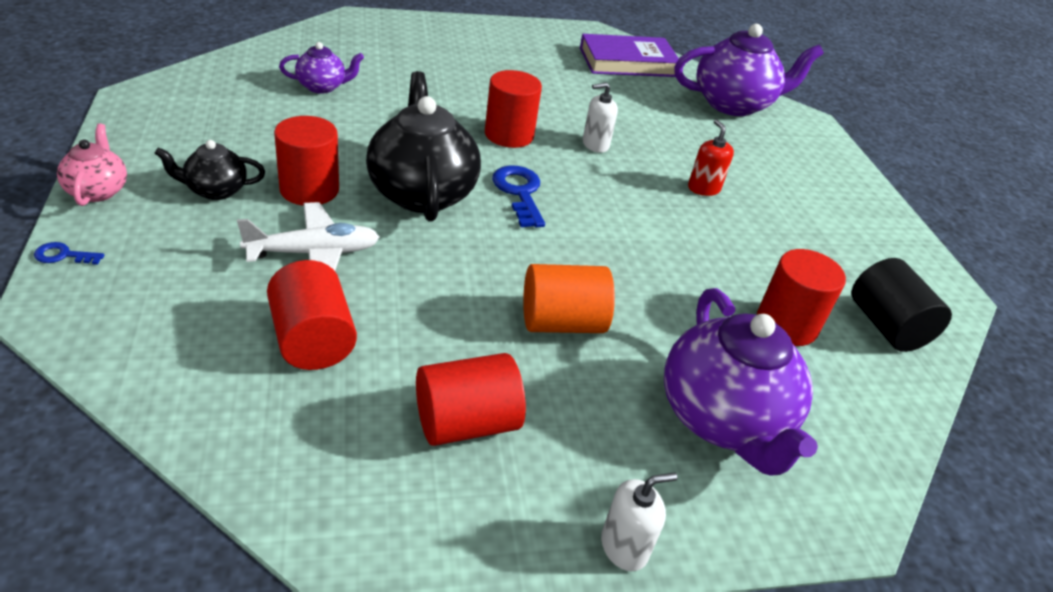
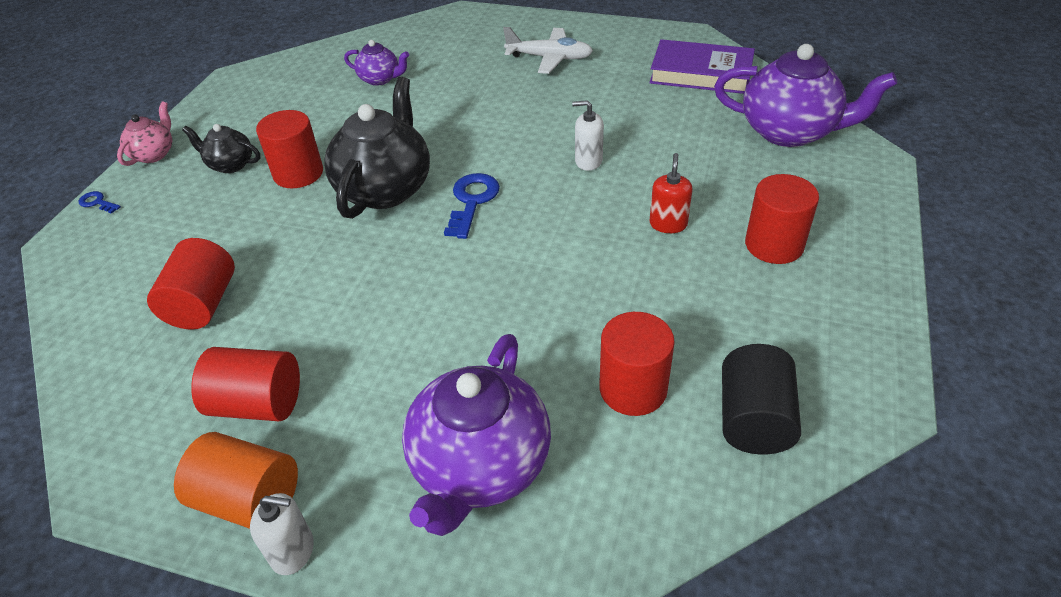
camera: 35 degrees right, 5 degrees up
white plane [237,202,379,271] -> white plane moved to [503,27,593,74]
red cylinder [485,70,542,148] -> red cylinder moved to [745,174,819,264]
orange cylinder [523,264,615,333] -> orange cylinder moved to [174,432,298,529]

